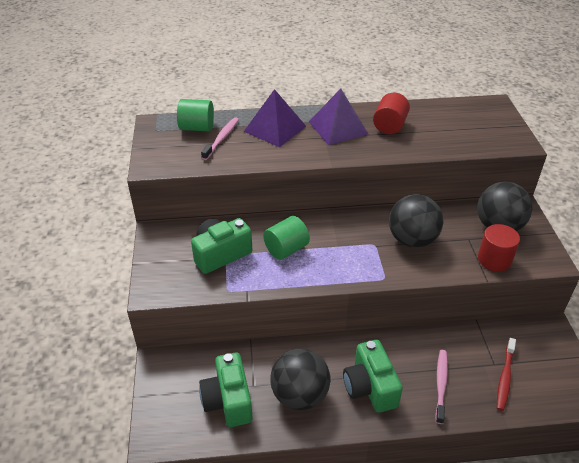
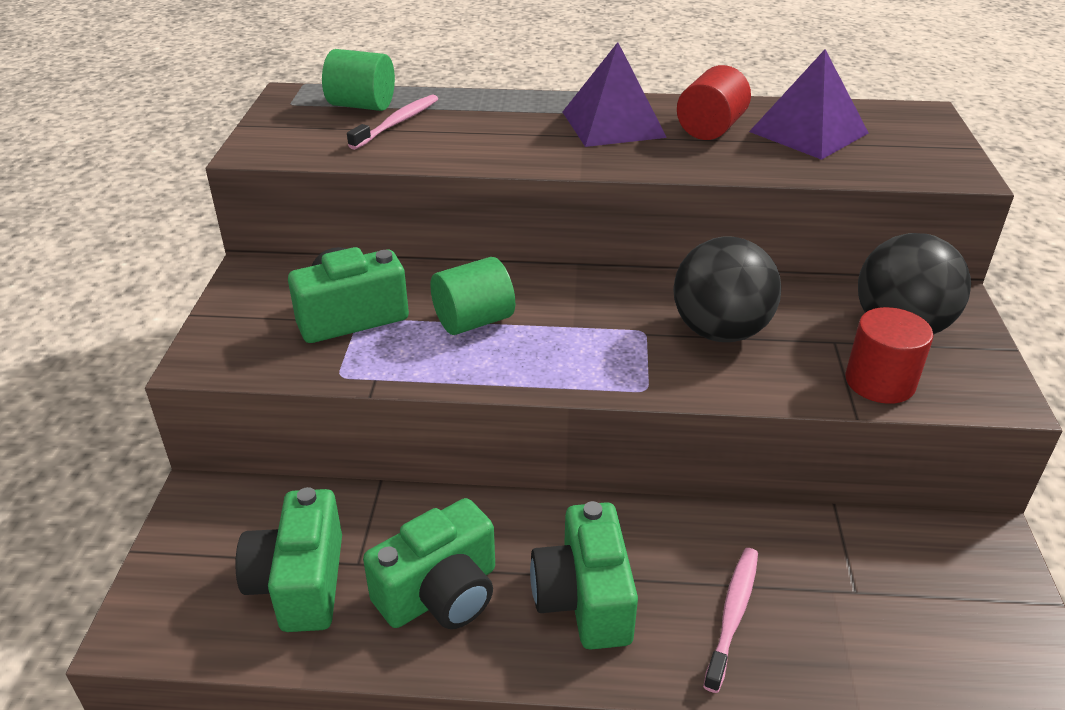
camera: 10 degrees right, 5 degrees down
purple pyramid [244,89,306,147] -> purple pyramid moved to [749,49,869,160]
black ball [270,349,330,410] -> green camera [363,498,495,629]
red toothbrush [497,338,516,411] -> none

